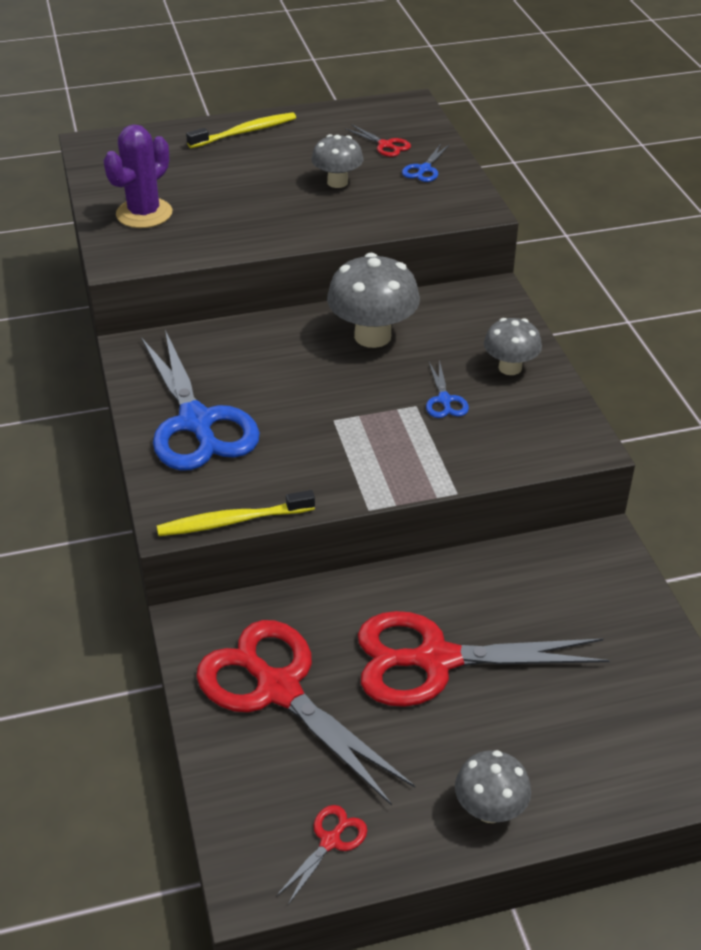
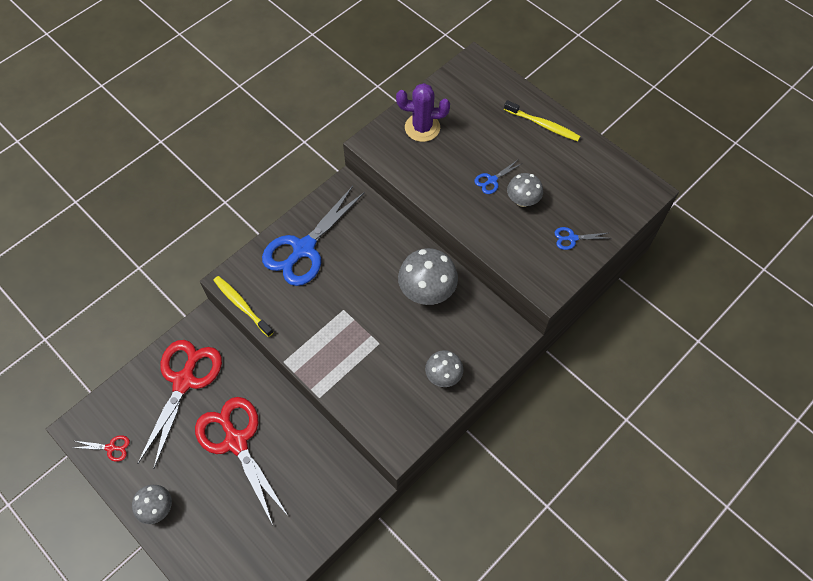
camera: 60 degrees right, 20 degrees up
red scissors [345,124,411,157] -> none
blue scissors [426,360,469,418] -> blue scissors moved to [474,161,521,194]

